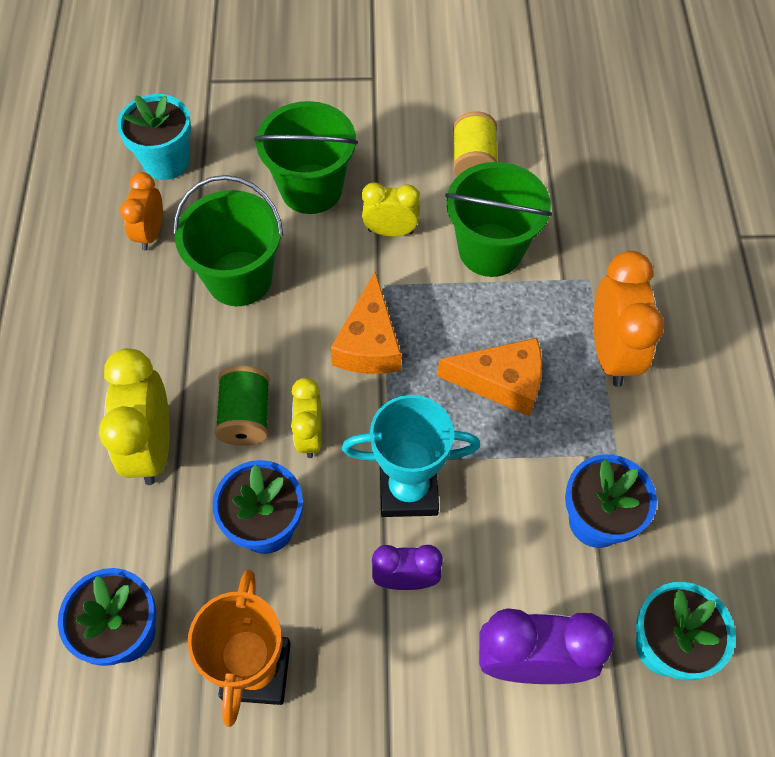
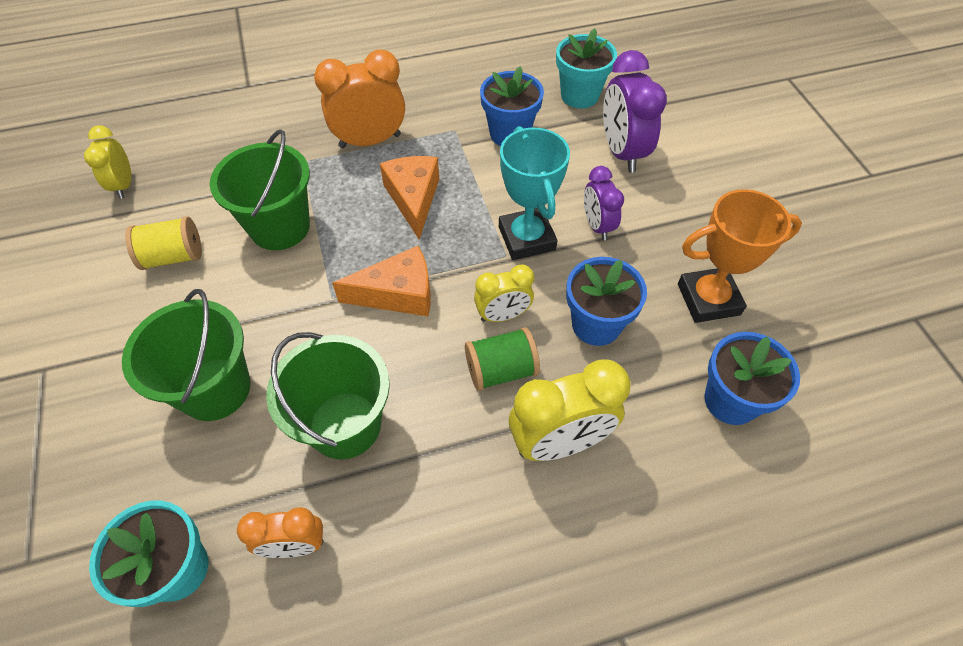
camera: 105 degrees left, 5 degrees down
yellow clock [362,183,420,237] -> yellow clock moved to [84,125,131,199]

